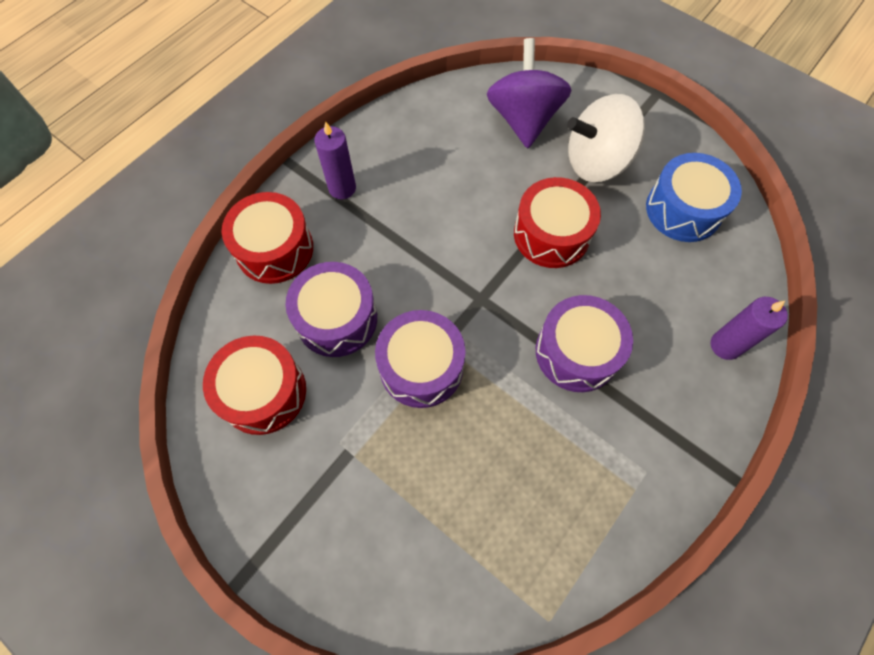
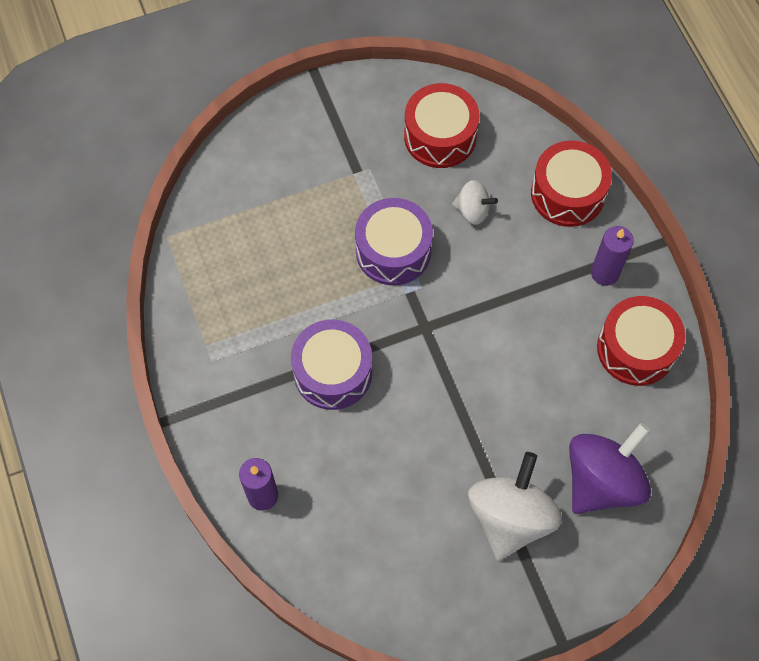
camera: 120 degrees right, 0 degrees up
purple drum [286,262,377,357] -> white spinning top [452,180,498,225]
purple spinning top [487,38,572,148] -> purple spinning top turned 75 degrees counterclockwise [569,423,651,514]
red drum [514,177,601,268] -> red drum moved to [597,296,685,386]
blue drum [646,153,742,242] -> none

